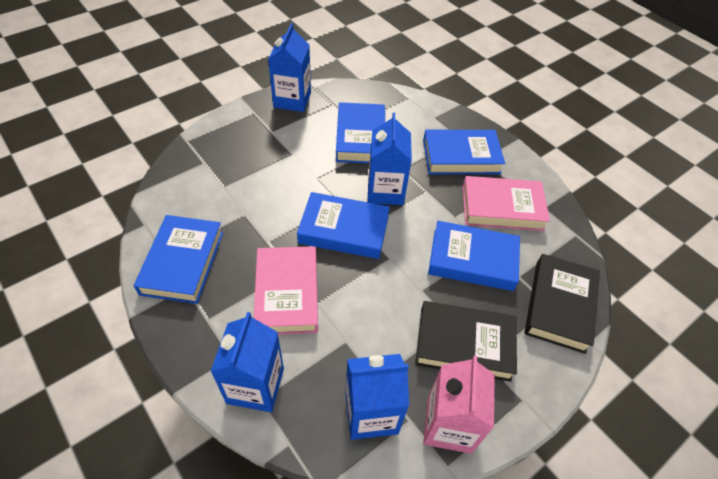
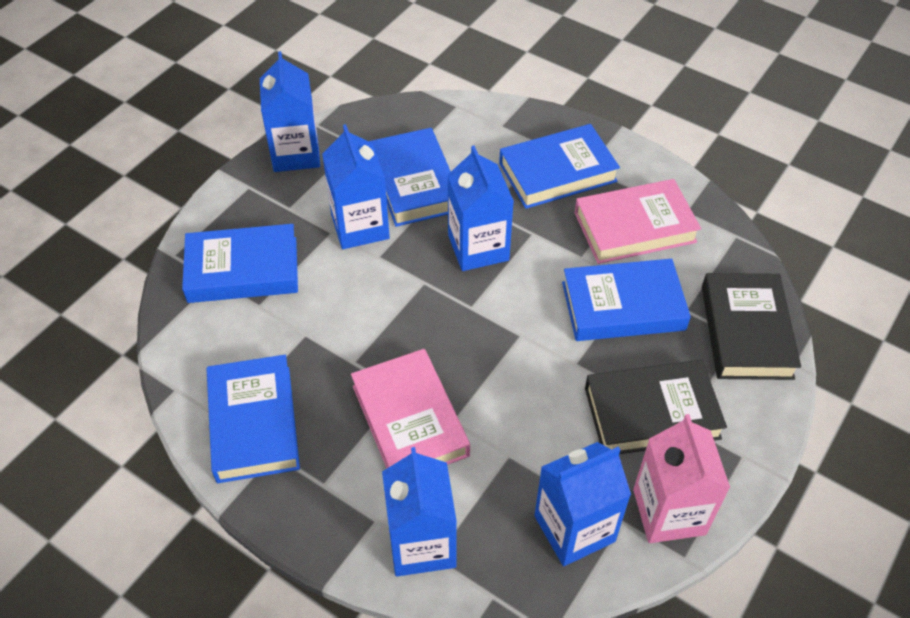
camera: 15 degrees left, 0 degrees up
blue book [297,192,390,259] -> blue book moved to [182,224,298,303]
none -> blue carton [322,124,390,249]

